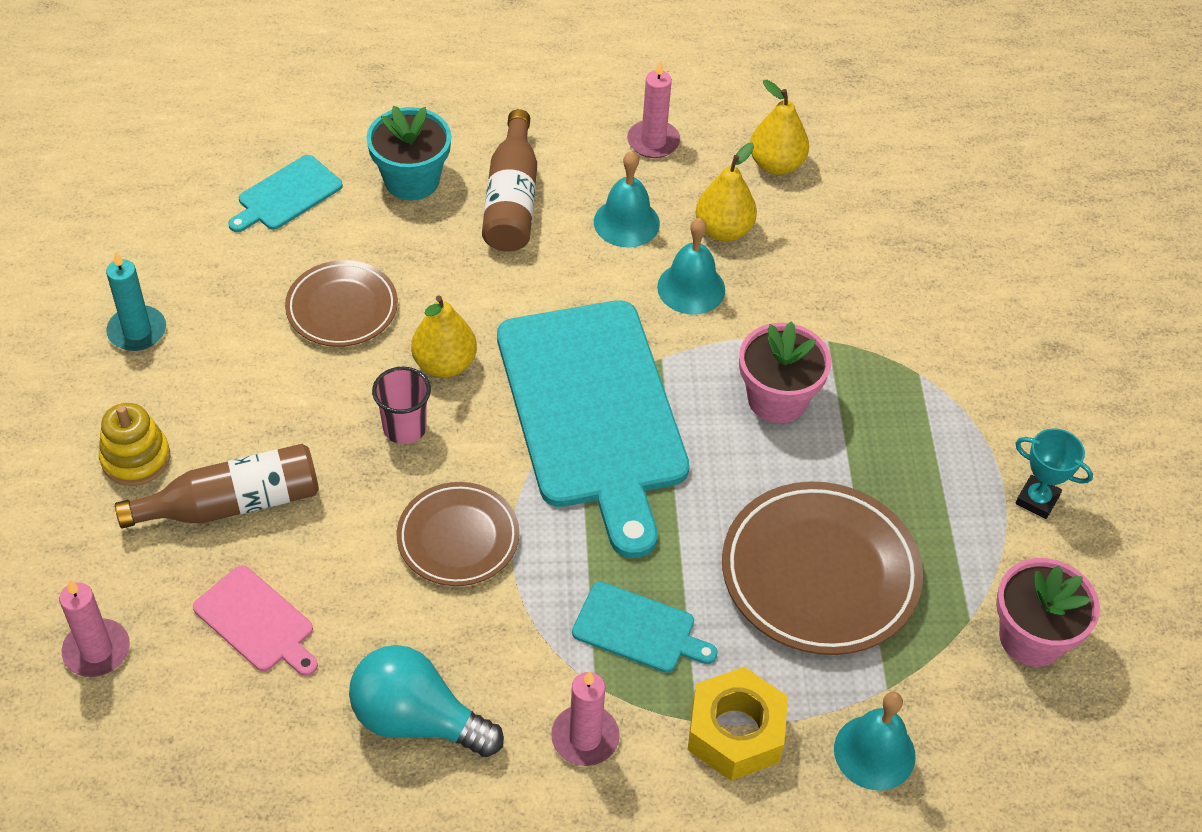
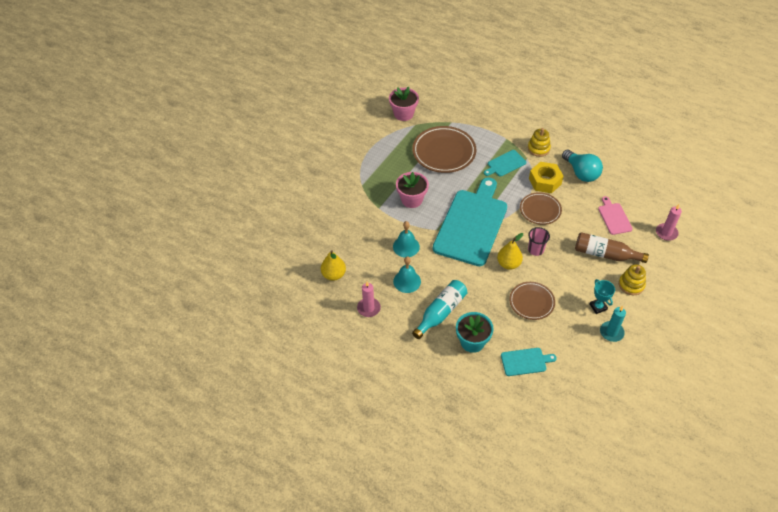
camera: 140 degrees left, 0 degrees up
brown bottle [482,109,537,252] -> turquoise bottle [412,280,467,339]
pink candle [551,671,620,766] -> yellow stacking toy [528,128,551,157]
turquoise cutting board [572,581,718,673] -> turquoise cutting board turned 90 degrees counterclockwise [484,150,526,177]
yellow nut [688,667,788,781] -> yellow nut moved to [529,162,563,193]
yellow pear [695,143,757,242] -> none
turquoise bell [834,692,916,791] -> none
turquoise trophy [1015,428,1093,519] -> turquoise trophy moved to [589,279,615,314]

